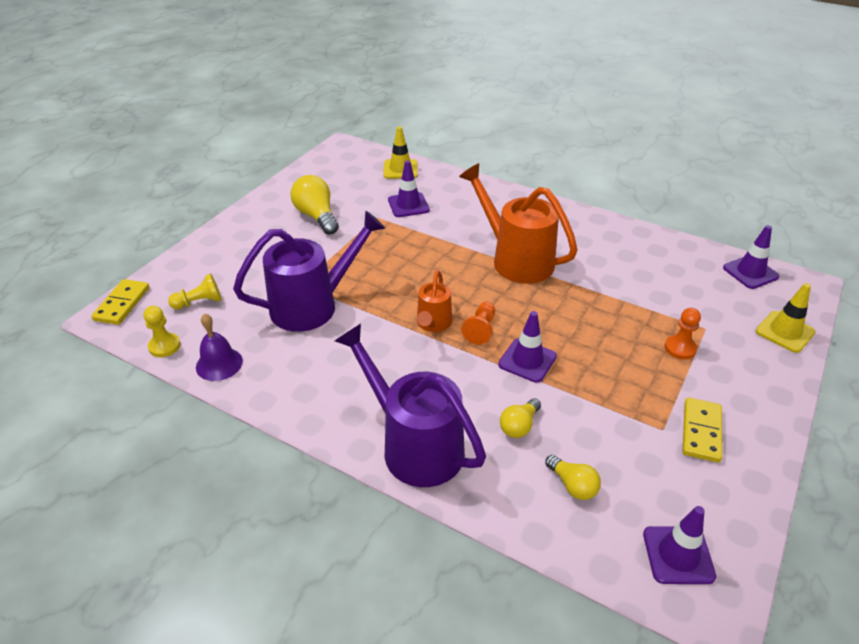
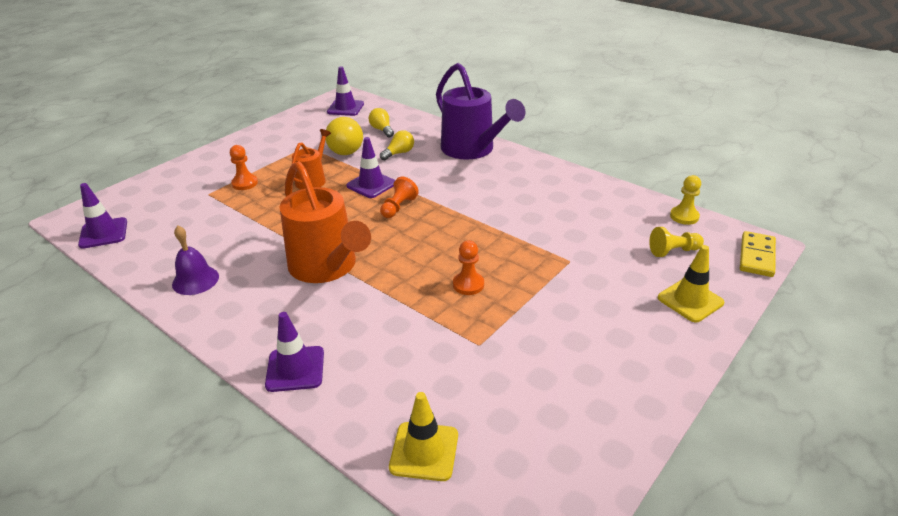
camera: 170 degrees left, 5 degrees down
purple bell [196,313,243,381] -> purple bell moved to [172,225,219,295]
purple watering can [233,211,385,332] -> none
yellow light bulb [291,175,339,235] -> yellow light bulb moved to [325,117,363,155]
purple traffic cone [388,160,430,217] -> purple traffic cone moved to [265,312,324,392]
orange watering can [417,270,452,332] -> orange watering can moved to [292,129,331,189]
yellow domino [683,398,722,463] -> none
yellow traffic cone [756,283,816,353] -> yellow traffic cone moved to [658,245,724,322]
none -> orange pawn [453,240,484,295]

